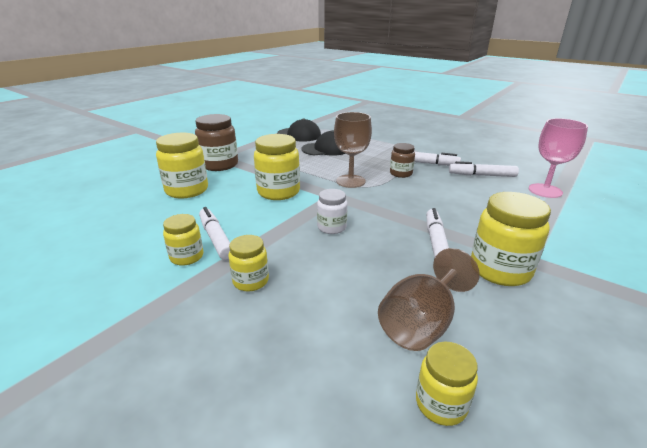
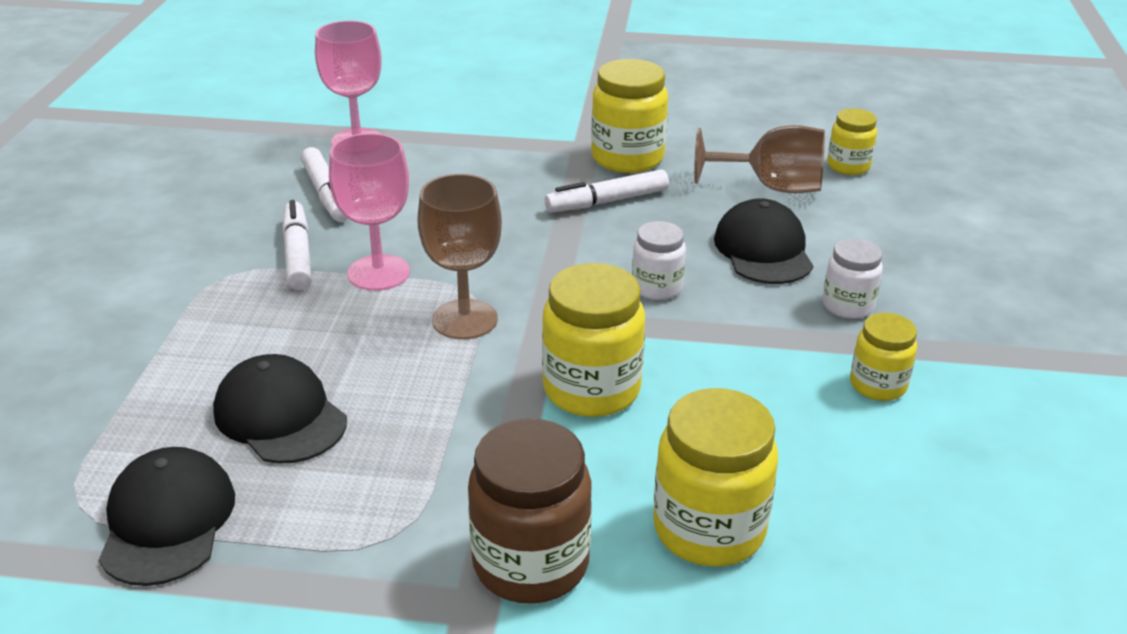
camera: 120 degrees left, 5 degrees up
white marker [199,207,230,260] -> none
yellow jar [228,235,269,291] -> white jar [822,238,883,319]
brown jar [390,143,415,178] -> pink goblet [329,133,410,291]
none -> black cap [714,198,814,284]

